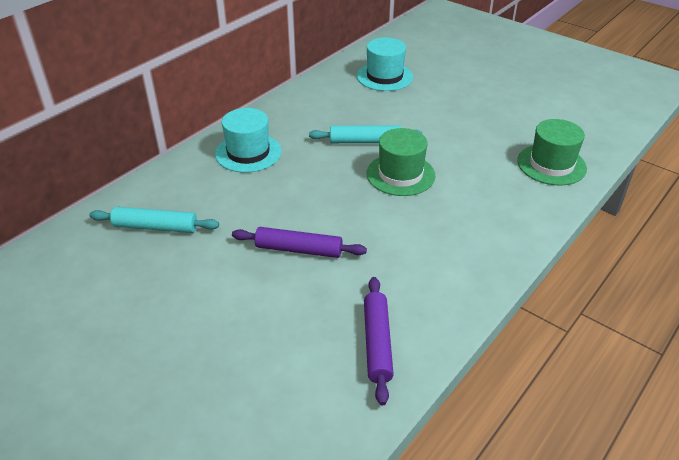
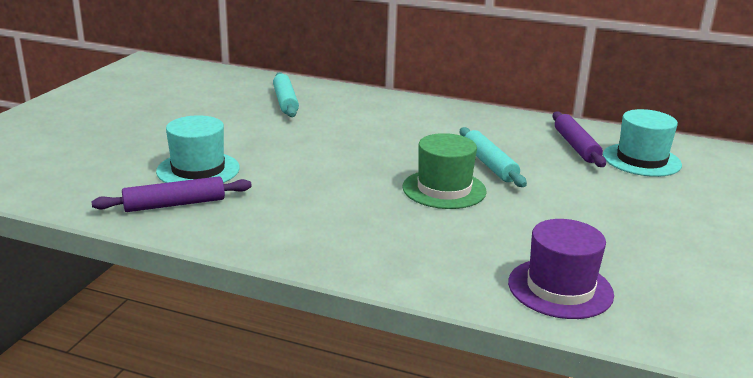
camera: 70 degrees right, 15 degrees down
turquoise hat [215,108,282,173] -> turquoise hat moved to [156,115,240,183]
purple rolling pin [232,227,367,258] -> purple rolling pin moved to [552,111,606,167]
green hat [517,119,587,186] -> purple hat [508,219,614,319]

